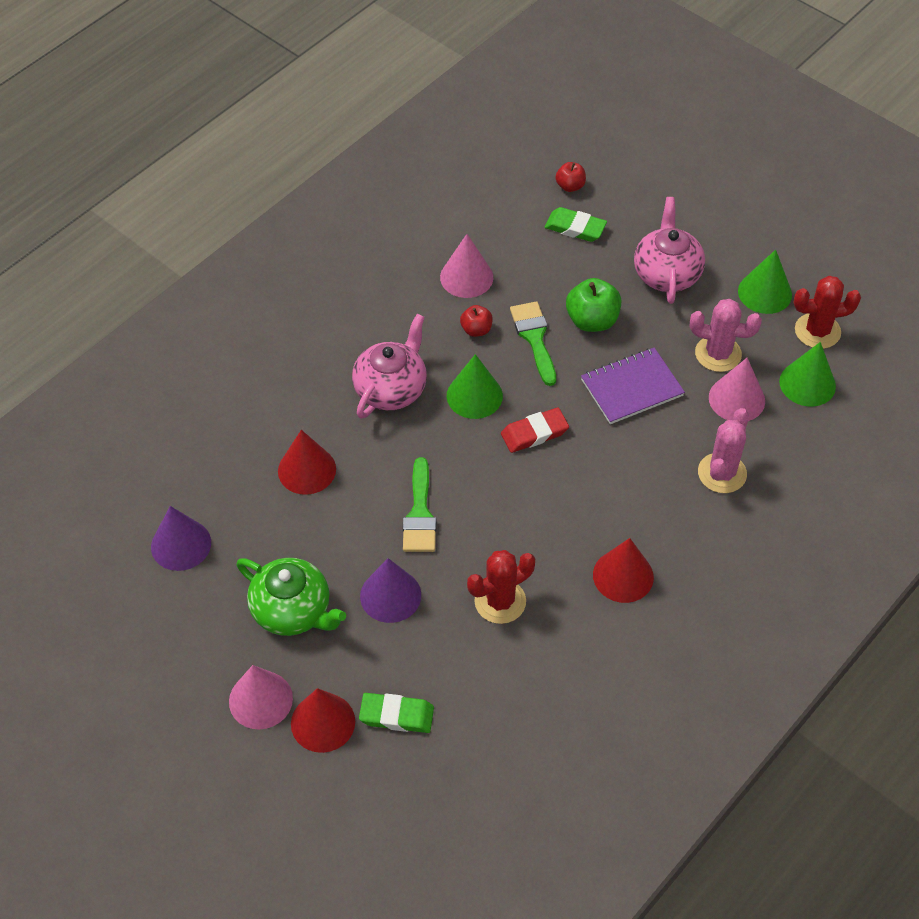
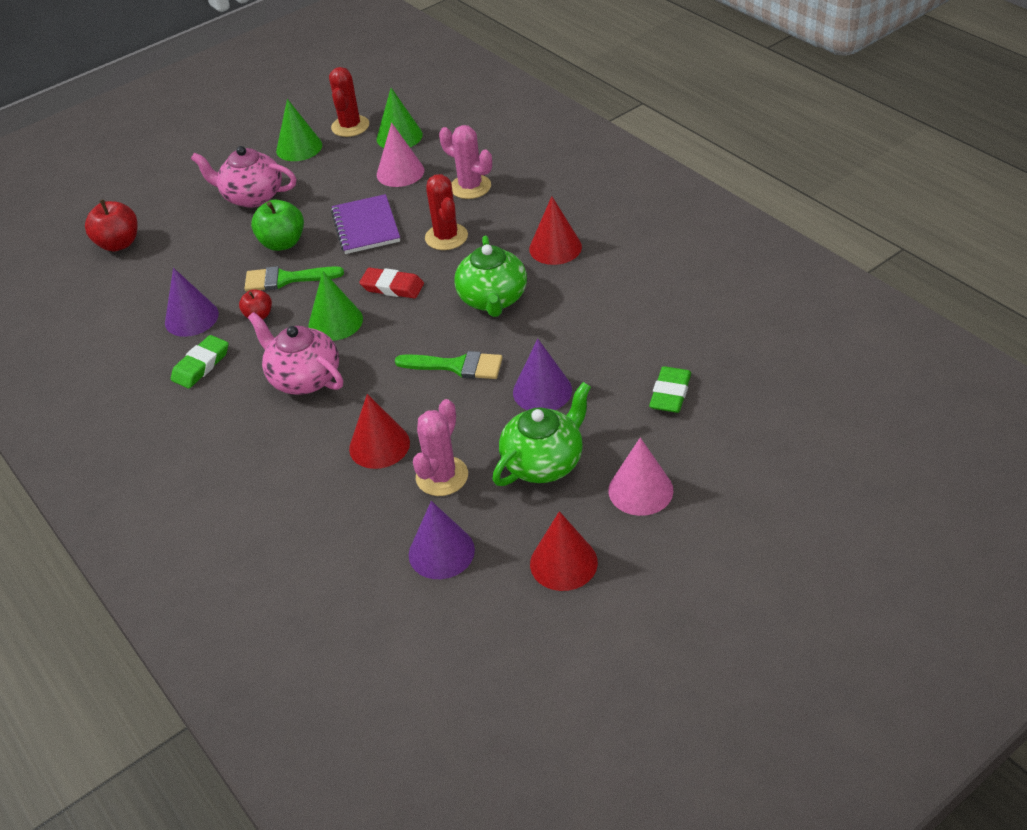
camera: 75 degrees left, 10 degrees down
red cone [291,688,355,753] -> red cone moved to [530,511,598,591]
pink cone [440,234,493,298] -> purple cone [165,268,219,337]
red cactus [467,550,535,624] -> red cactus moved to [425,174,468,250]
red eraser [501,408,569,453] -> red eraser turned 60 degrees counterclockwise [359,267,424,299]
green eraser [545,207,607,242] -> green eraser moved to [171,335,229,389]
red apple [556,162,586,192] -> red apple [85,199,138,252], size x1.70
pink cactus [690,299,762,372] -> pink cactus moved to [413,399,468,496]
none -> green teapot [454,236,527,317]

